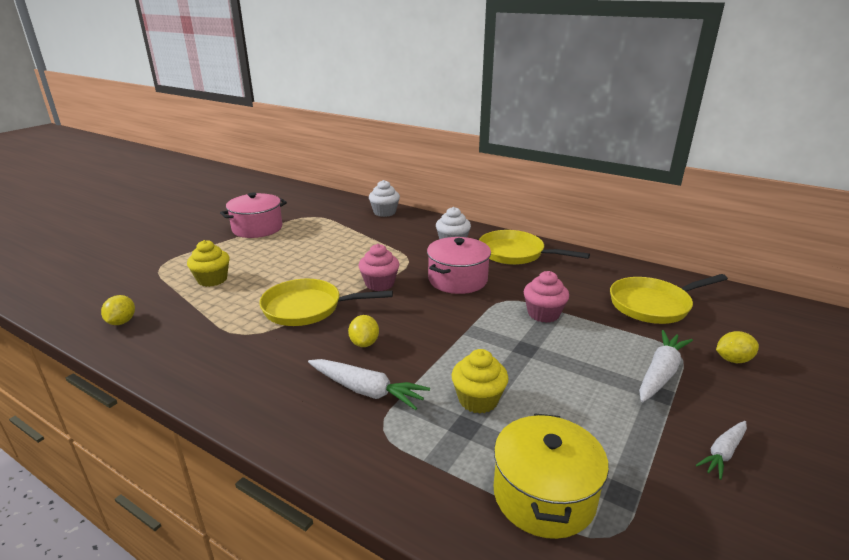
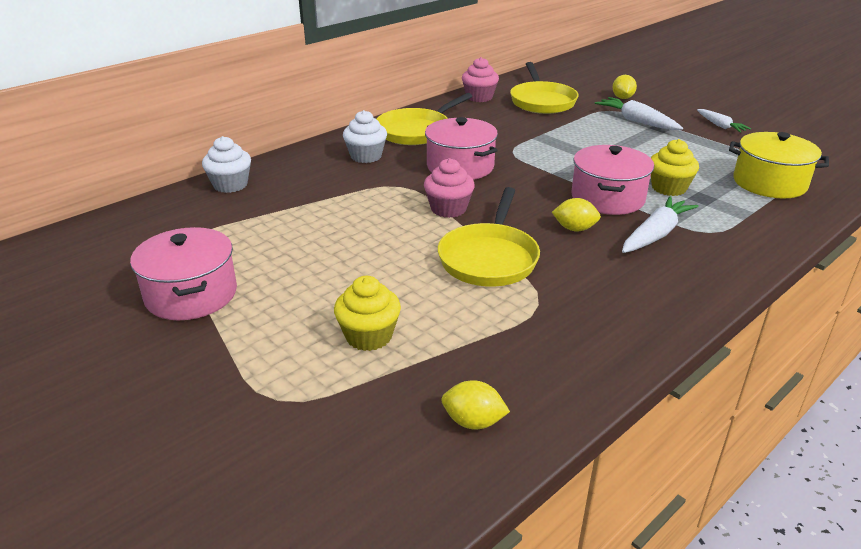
camera: 75 degrees left, 5 degrees up
pink cupcake [524,271,569,323] -> pink cupcake moved to [462,57,499,102]
none -> pink pot [572,145,654,215]

